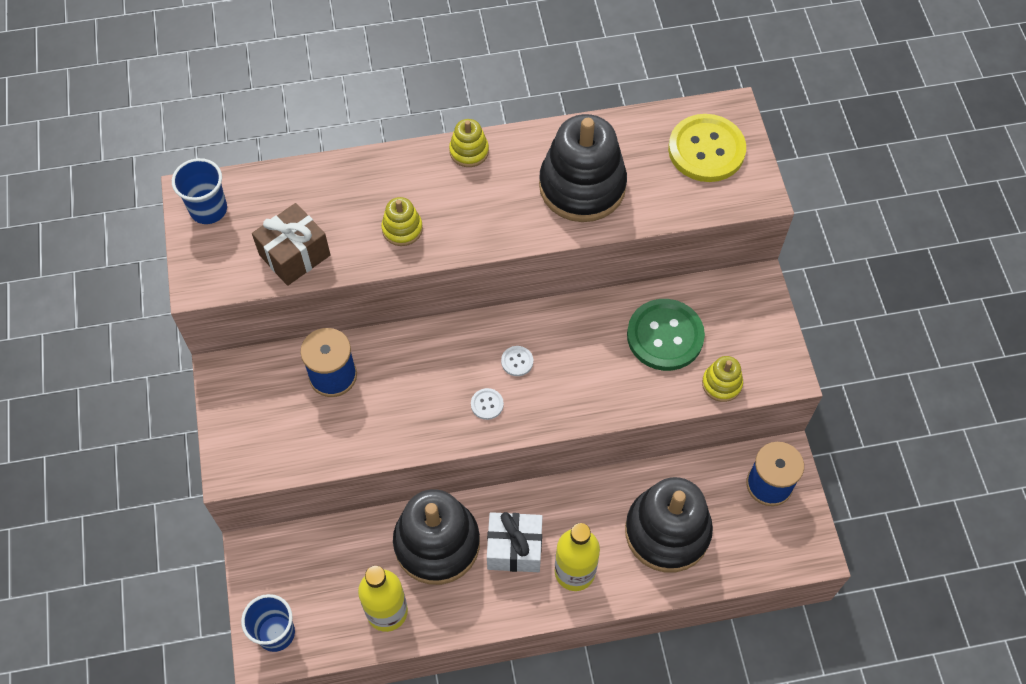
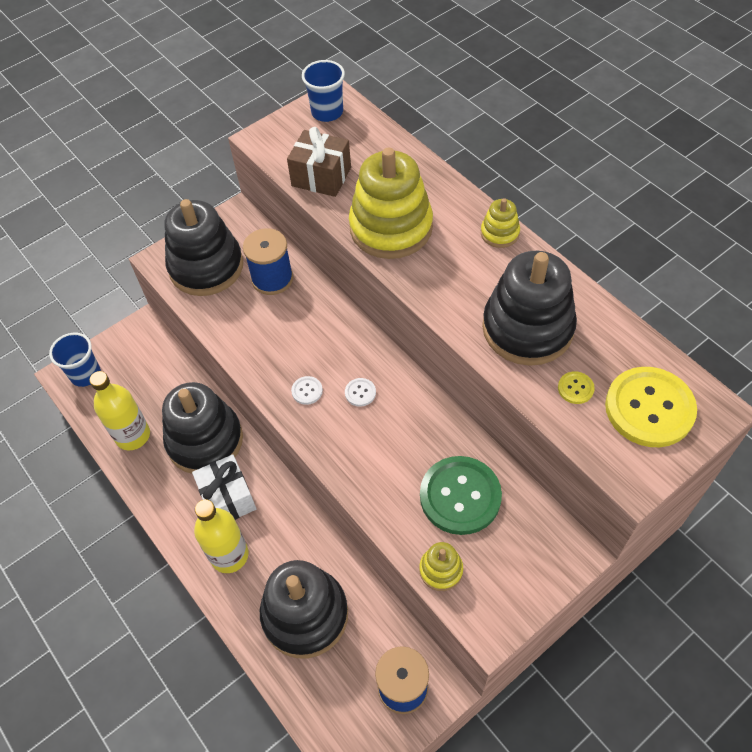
camera: 65 degrees right, 5 degrees down
yellow stacking toy [381,197,423,246] -> yellow stacking toy [349,148,433,259], size x2.17
none -> black stacking toy [165,199,243,296]
none -> yellow button [558,371,595,404]

